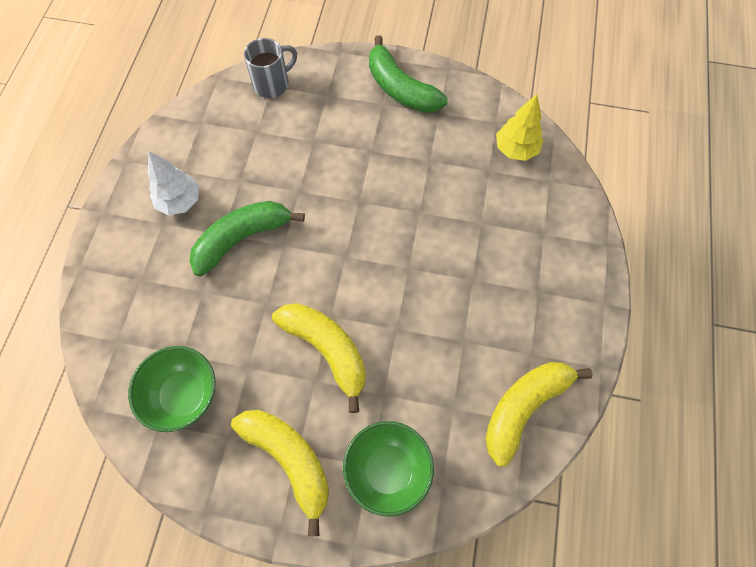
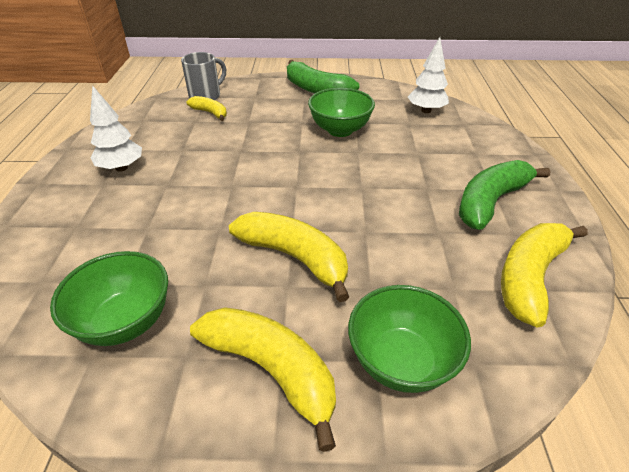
camera: 10 degrees left, 25 degrees down
green banana [189,201,305,277] -> green banana moved to [459,160,551,230]
yellow tree [496,94,543,161] -> white tree [408,37,449,113]
none -> yellow banana [187,96,227,121]
none -> green bowl [308,88,375,137]

